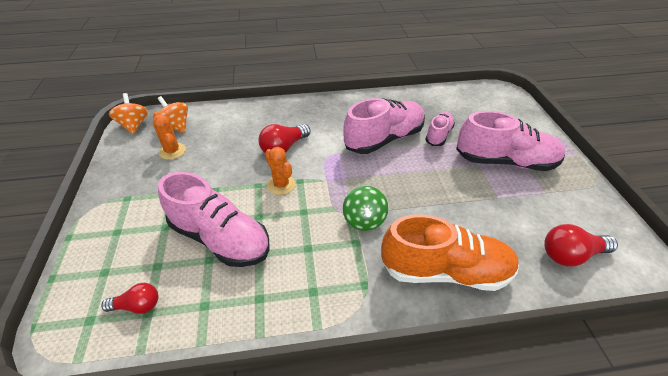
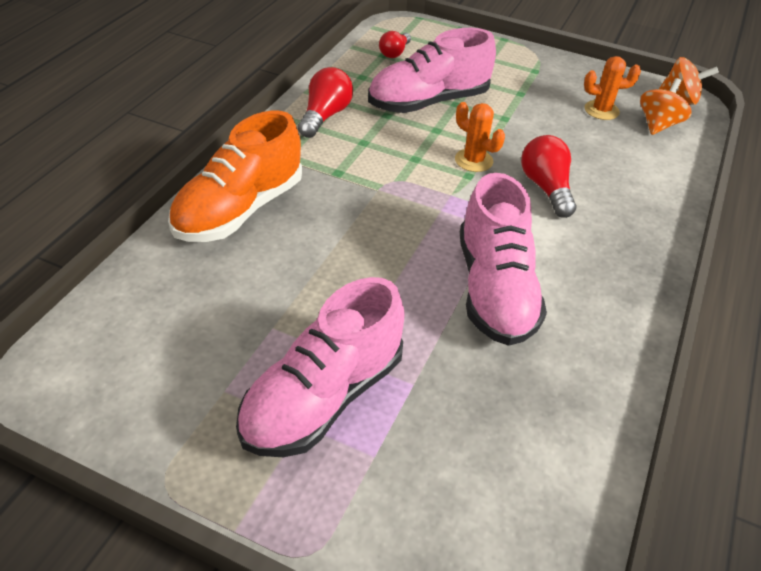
camera: 120 degrees right, 0 degrees up
orange spinning top [157,96,188,133] -> orange spinning top turned 45 degrees counterclockwise [640,78,692,135]
orange cactus [265,147,296,195] -> orange cactus turned 45 degrees clockwise [455,102,505,172]
green spinning top [343,186,388,231] -> none
pink shoe [425,112,455,146] -> none
red light bulb [544,224,618,266] -> red light bulb moved to [298,67,353,138]

